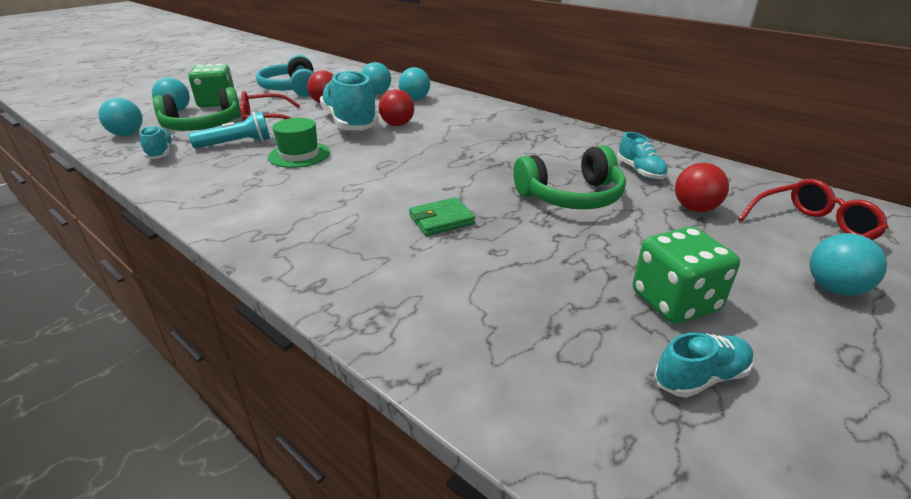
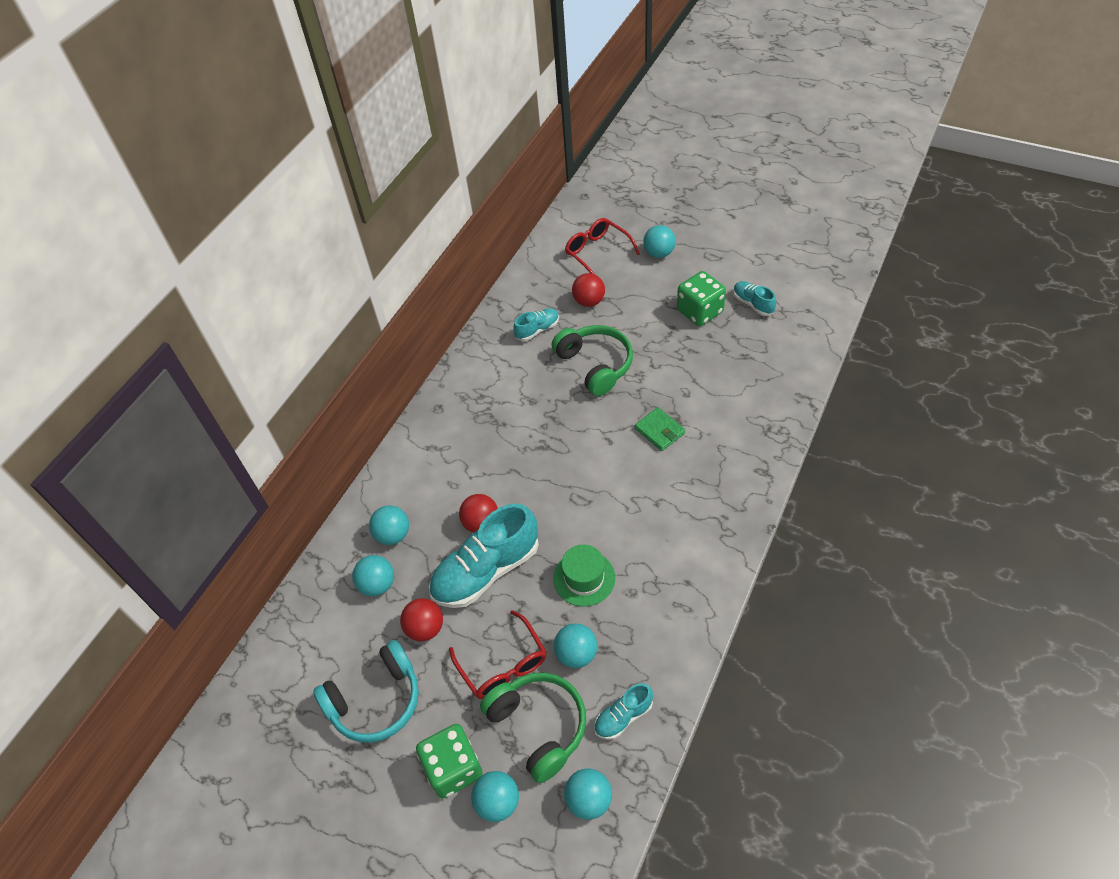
camera: 100 degrees left, 20 degrees up
turquoise flashlight [189,111,271,149] -> turquoise ball [554,623,597,668]

